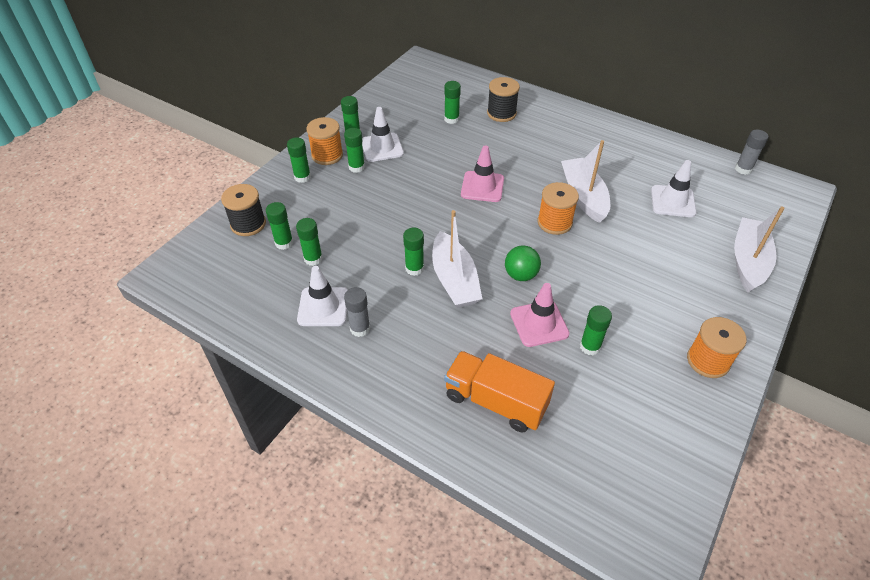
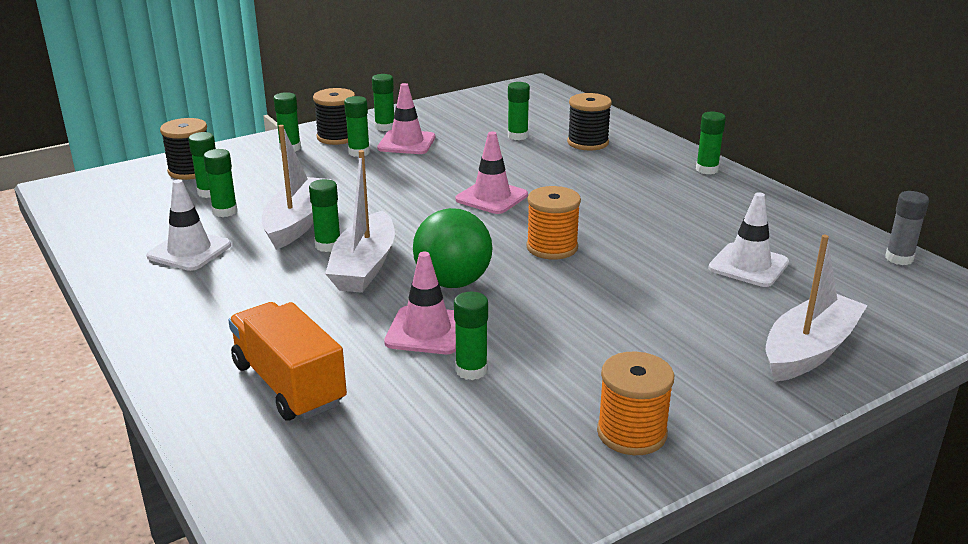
camera: 25 degrees right, 20 degrees down
orange spool [306,117,343,165] -> black spool [313,88,355,145]
grey glue stick [344,287,370,337] -> none
white traffic cone [362,107,404,162] -> pink traffic cone [377,83,435,154]
green ball [505,245,541,281] -> green ball [413,208,493,288], size x1.52
white boat [561,140,610,223] -> white boat moved to [262,125,332,250]
none -> green glue stick [696,112,726,174]

